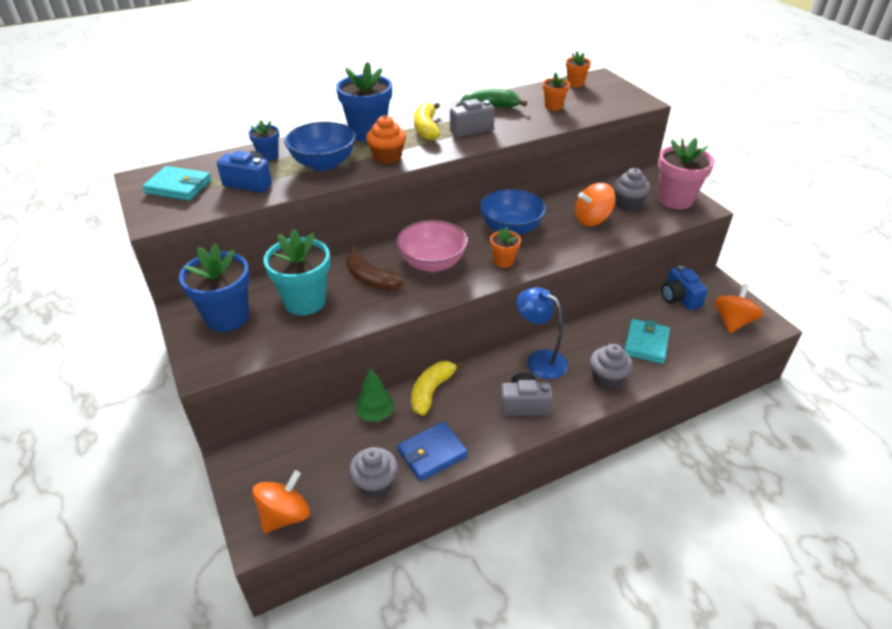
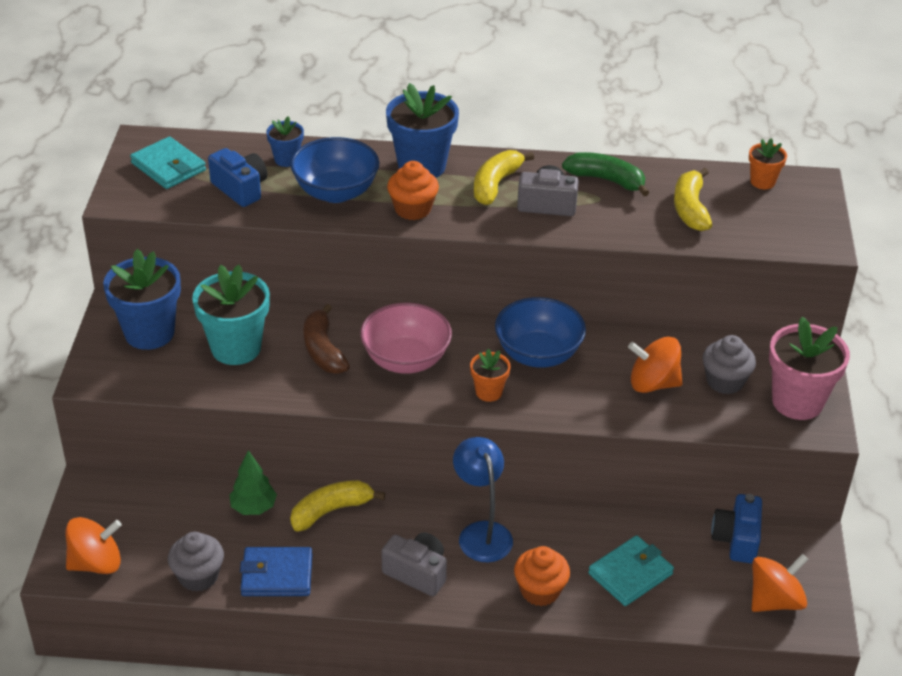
camera: 30 degrees right, 0 degrees up
orange flower pot [543,72,570,111] -> yellow banana [674,168,712,231]
grey cupcake [590,344,633,390] -> orange cupcake [514,546,570,606]

